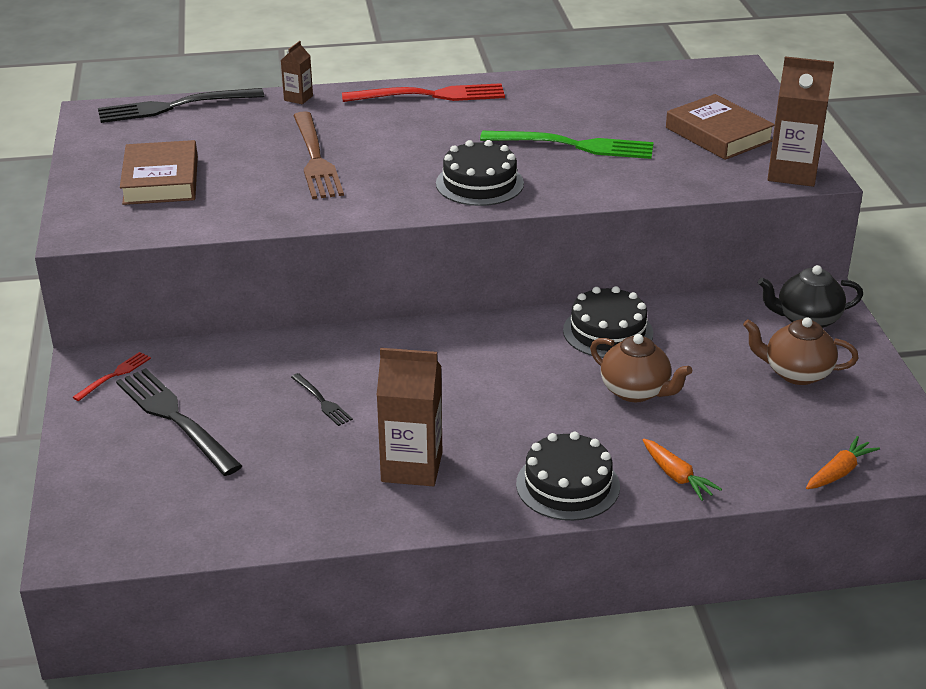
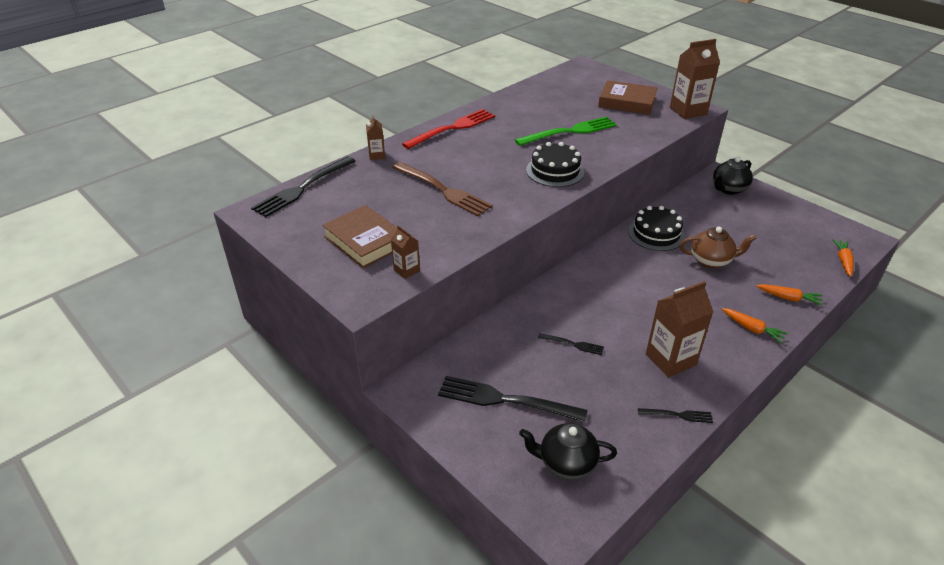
camera: 35 degrees left, 5 degrees up
red fork [72,352,151,401] -> none
black cake [516,432,620,521] -> orange carrot [722,308,788,344]
brown teapot [743,317,858,385] -> none
none -> brown carton [391,225,420,279]
none -> black teapot [519,423,617,480]
none -> black fork [638,408,713,423]

